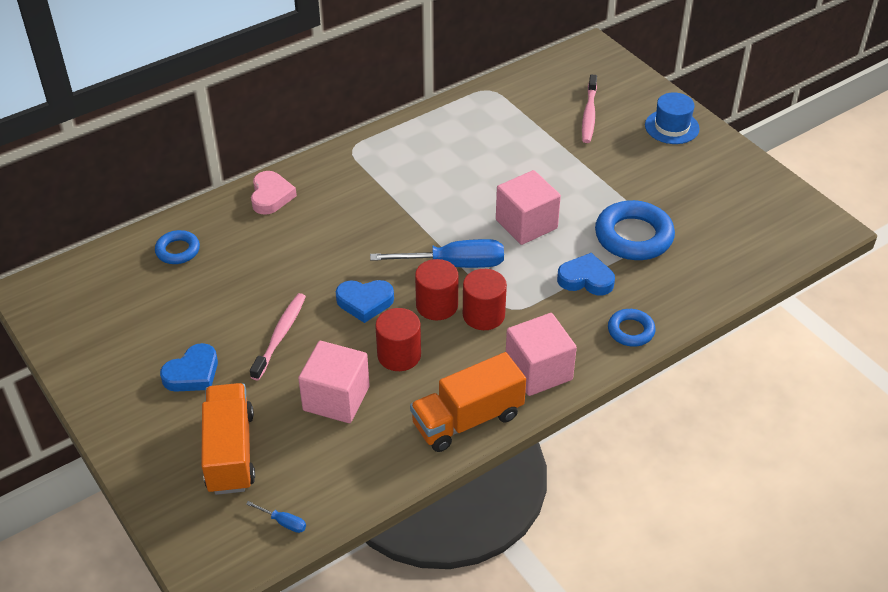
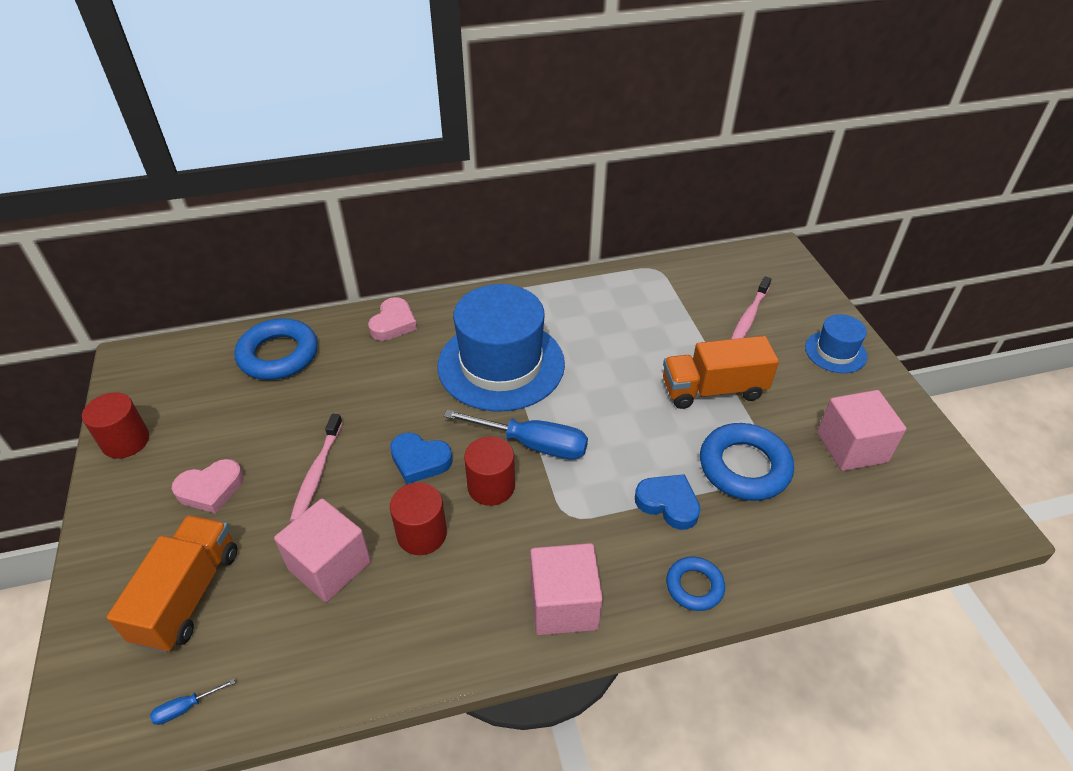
camera: 20 degrees right, 0 degrees up
blue ring [155,230,200,264] -> blue ring [235,318,318,380], size x1.79
blue heart [160,343,218,392] -> pink heart [172,459,244,513]
blue screwdriver [246,501,306,533] -> blue screwdriver turned 105 degrees clockwise [150,679,235,725]
pink toothbrush [250,293,306,381] -> pink toothbrush turned 150 degrees clockwise [290,414,343,522]
orange truck [410,352,526,452] -> orange truck moved to [663,336,779,409]
red cylinder [463,269,507,330] -> red cylinder moved to [82,392,149,459]
pink cube [496,170,561,245] -> pink cube moved to [817,390,907,471]
none -> blue hat [437,284,565,412]

